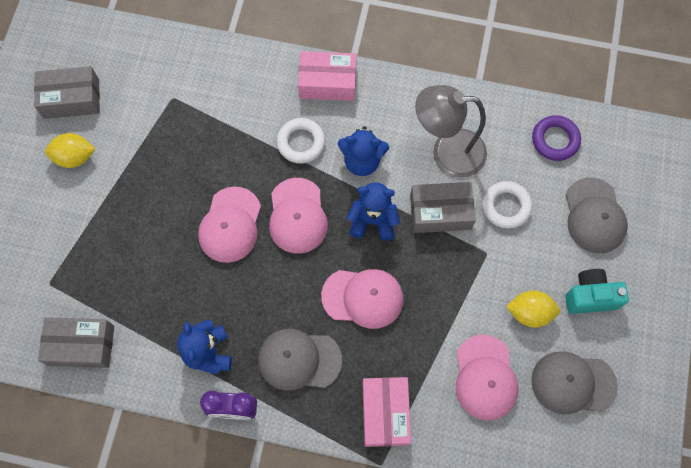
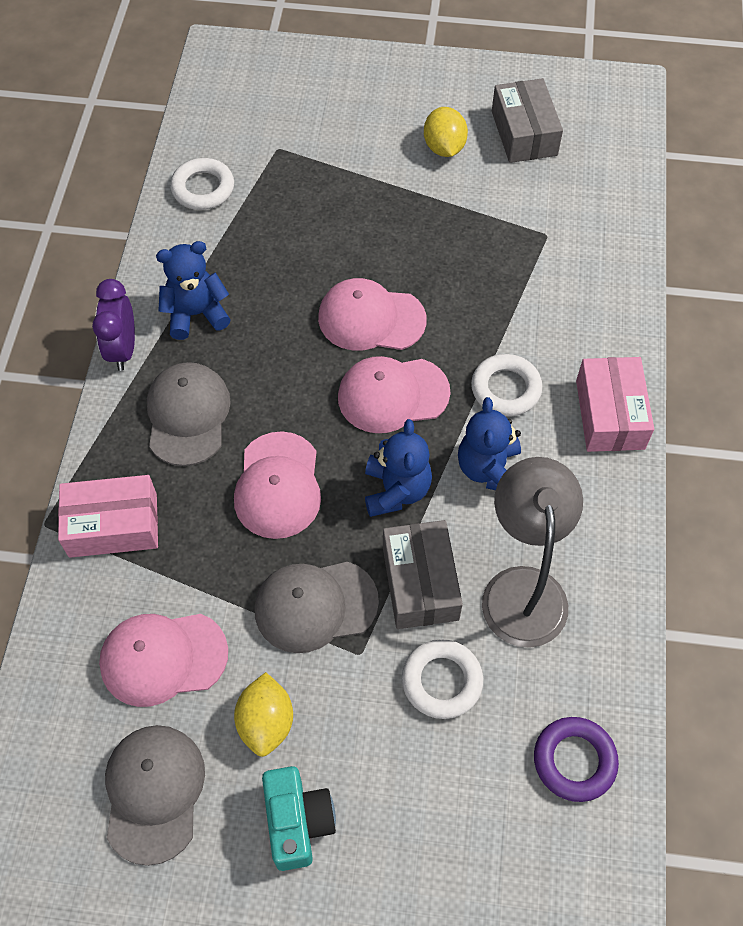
camera: 85 degrees right, 10 degrees down
grey box [38,317,114,368] -> white ring [170,158,234,210]
grey cap [566,178,628,253] -> grey cap moved to [255,562,379,653]

